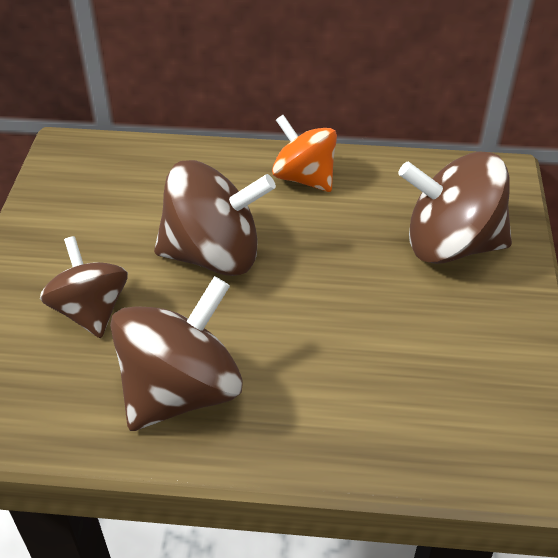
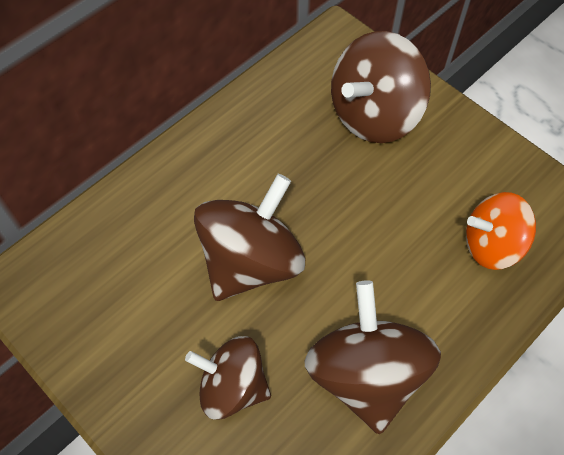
camera: 50 degrees left, 15 degrees up
orange spinning top [272,115,337,192] -> orange spinning top moved to [466,192,536,270]

